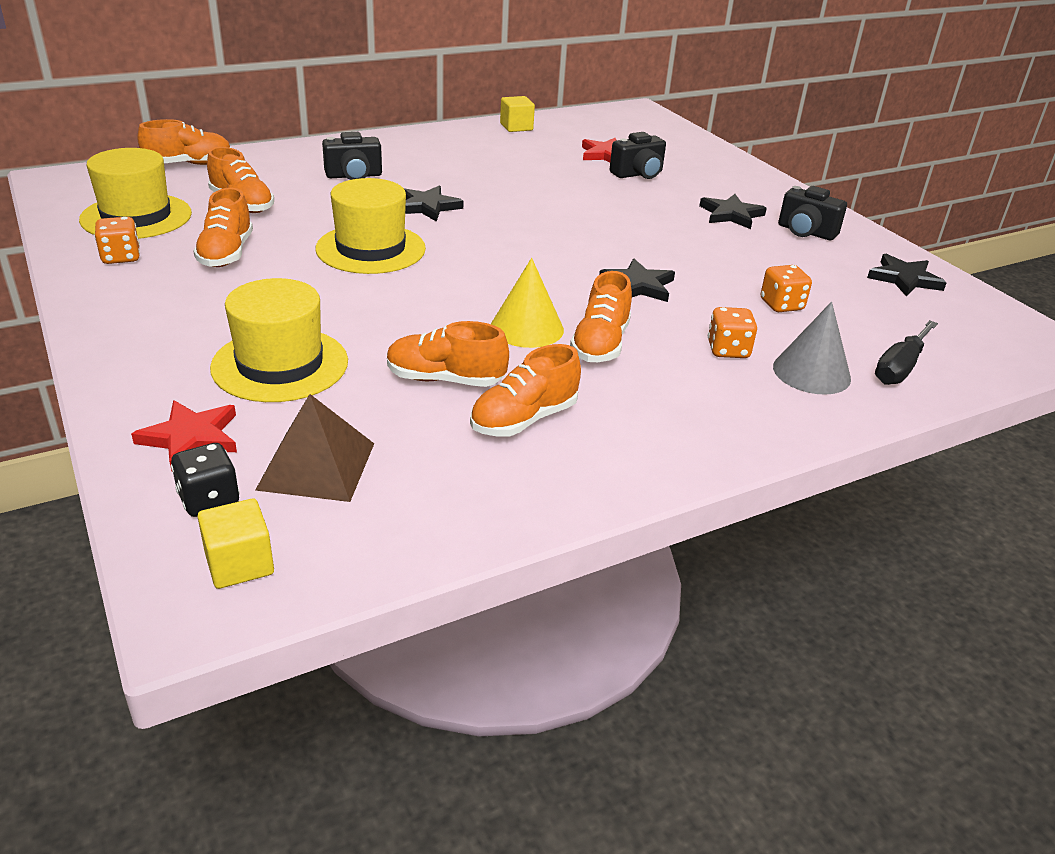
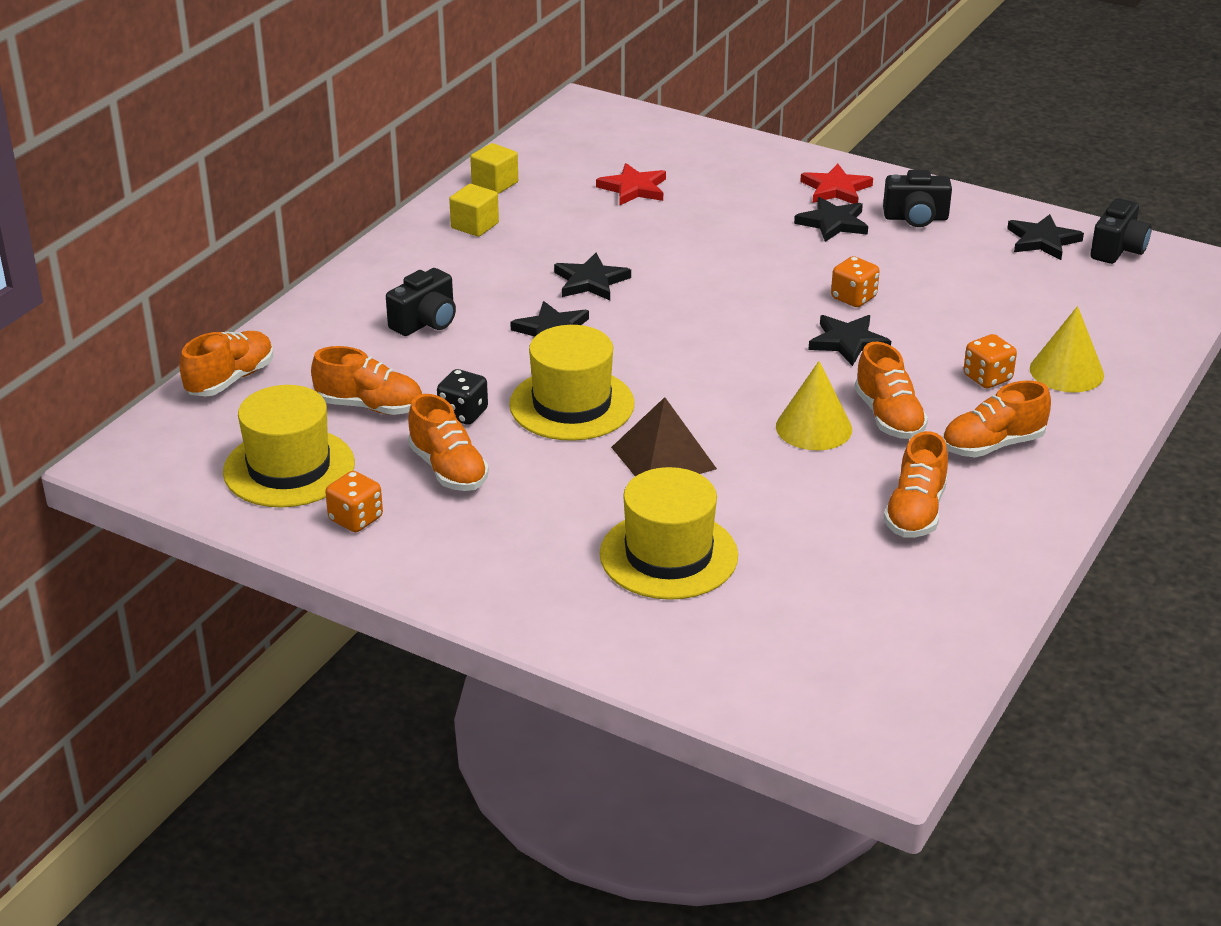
camera: 30 degrees left, 0 degrees up
red star [131,400,237,471] -> red star moved to [800,164,873,204]
black dice [171,443,240,517] -> black dice moved to [437,369,488,425]
yellow cube [198,498,274,589] -> yellow cube moved to [449,184,499,237]
brown pyramid [255,394,374,502] -> brown pyramid moved to [611,397,717,477]
orange shoe [387,321,509,387] -> orange shoe moved to [942,380,1051,457]
black camera [610,132,666,179] -> black camera moved to [1090,198,1152,264]
orange dice [761,265,812,312] -> orange dice moved to [831,256,880,307]
grey cone [773,302,851,395] -> yellow cone [1030,306,1104,392]
black screwdriver [875,320,938,385] -> none
none -> black star [554,253,631,300]

